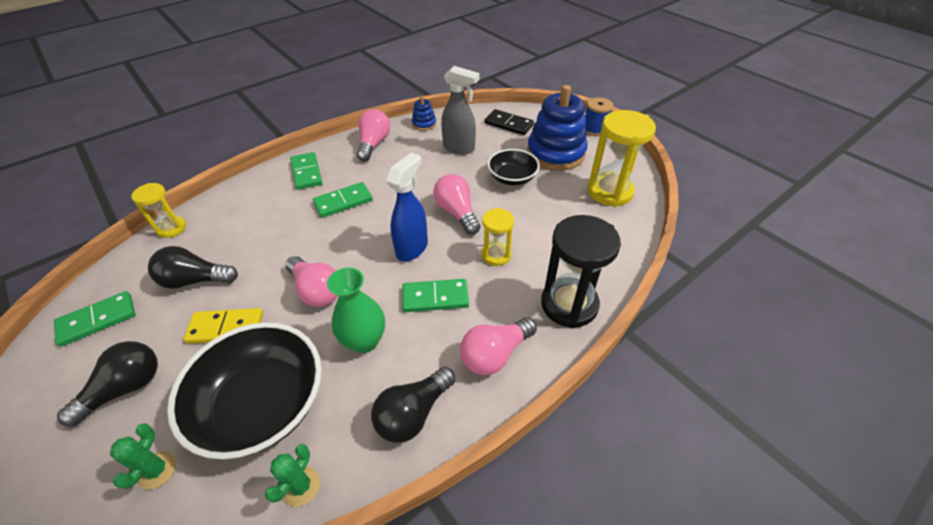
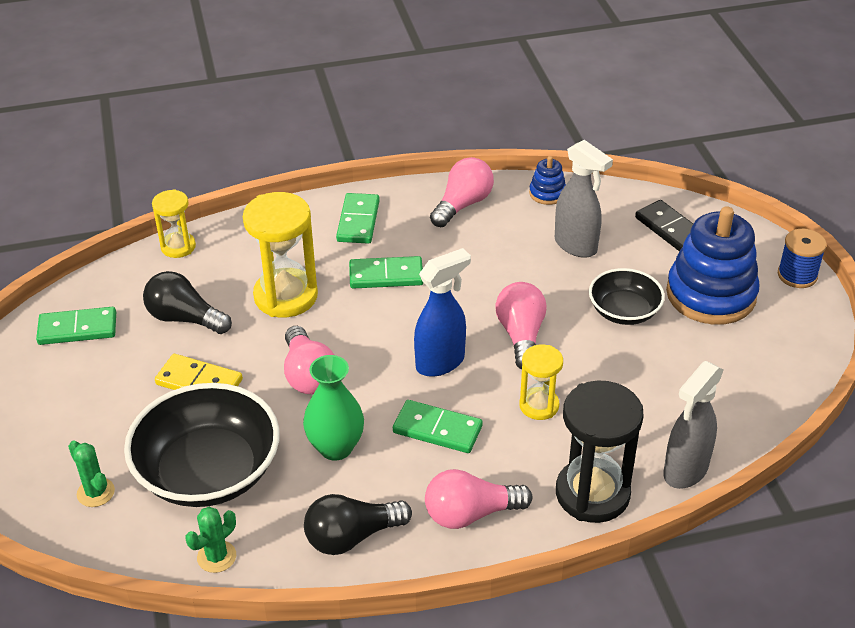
camera: 25 degrees right, 5 degrees down
black light bulb [57,341,158,427] -> none
green cactus [110,423,176,490] -> green cactus turned 75 degrees counterclockwise [68,440,115,507]
yellow hourglass [587,110,656,207] -> yellow hourglass moved to [243,192,318,317]
none -> grey spray bottle [663,361,724,489]

